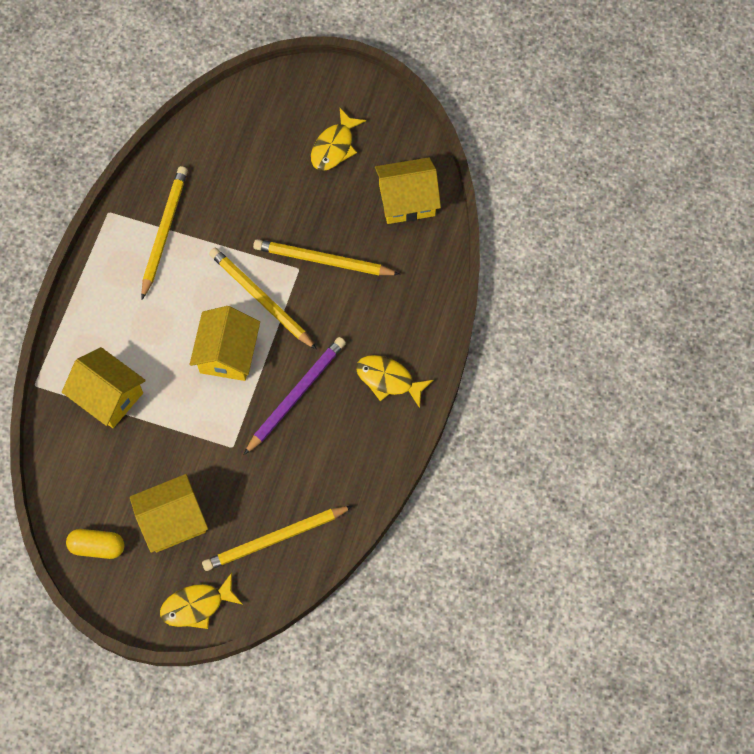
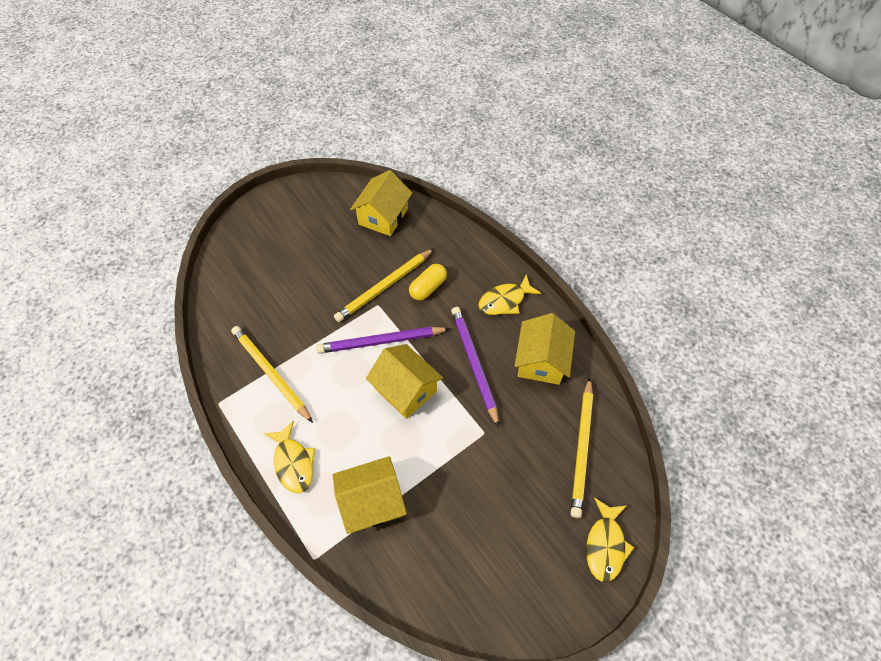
camera: 55 degrees left, 10 degrees down
yellow capsule [66,529,124,559] -> yellow capsule moved to [409,264,447,301]
yellow house [130,474,208,553] -> yellow house moved to [515,313,575,385]
yellow pencil [209,248,317,350] -> purple pencil [316,327,450,354]
yellow fish [311,108,366,171] -> yellow fish moved to [264,421,315,493]

